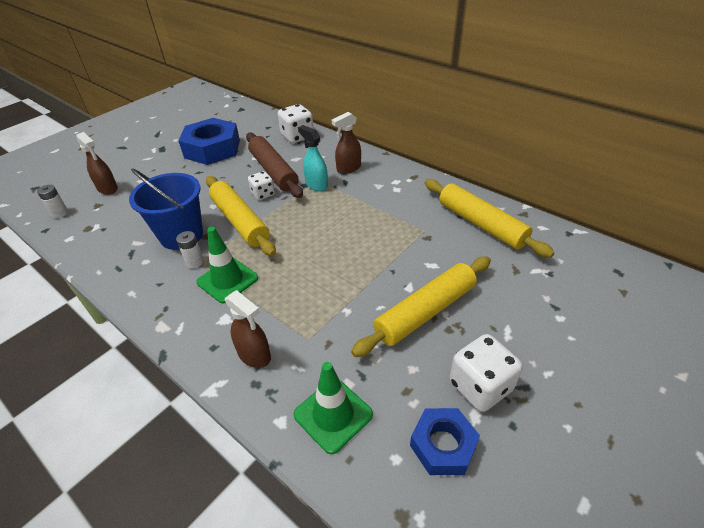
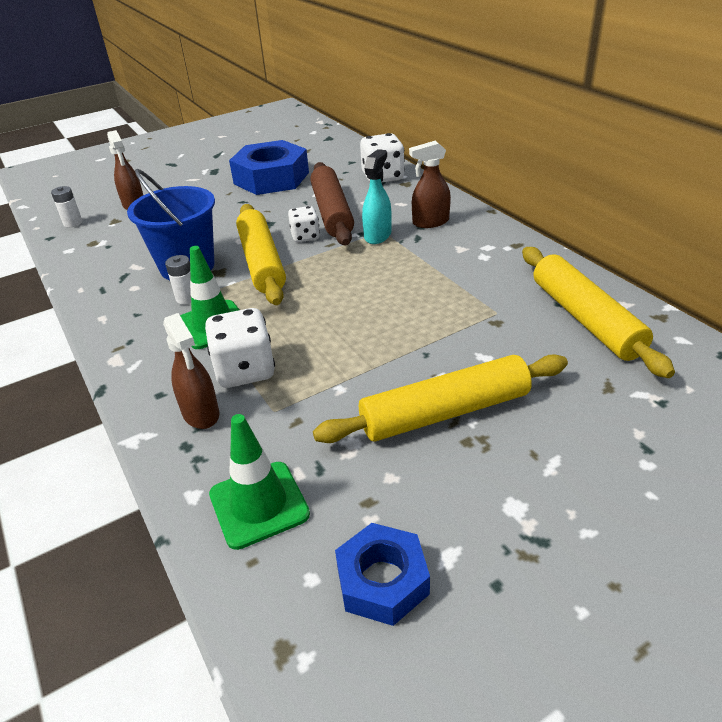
camera: 20 degrees right, 5 degrees down
turquoise spray bottle [298,125,328,191] -> turquoise spray bottle turned 45 degrees clockwise [362,149,392,244]
white dice [449,334,523,412] -> white dice moved to [205,308,275,388]

